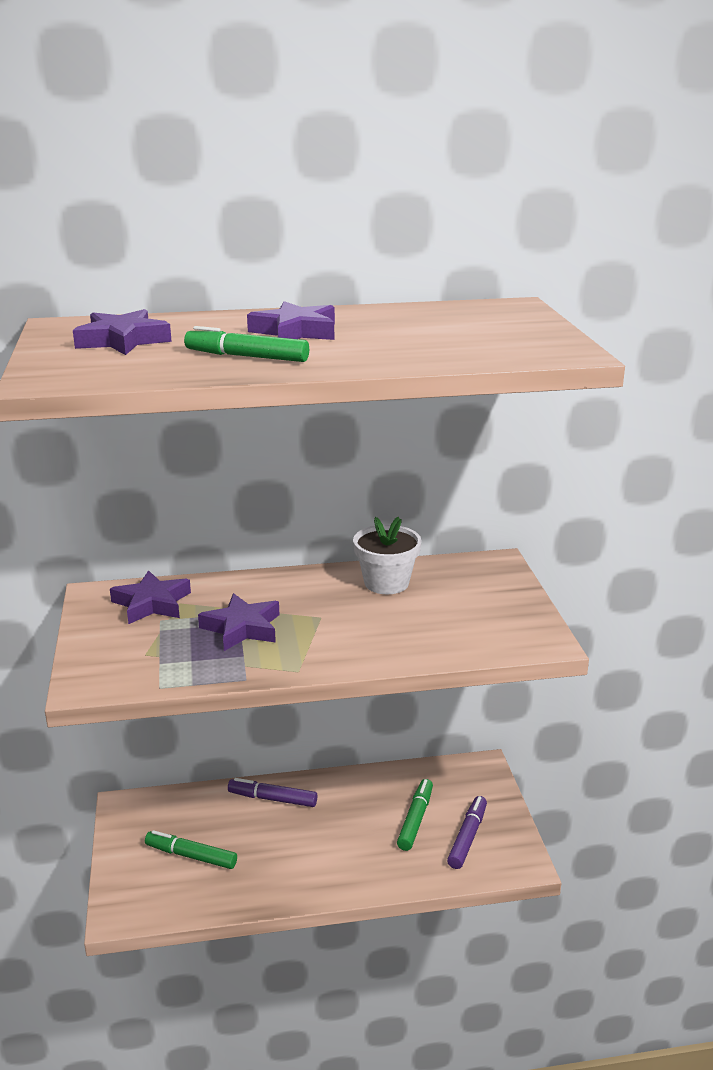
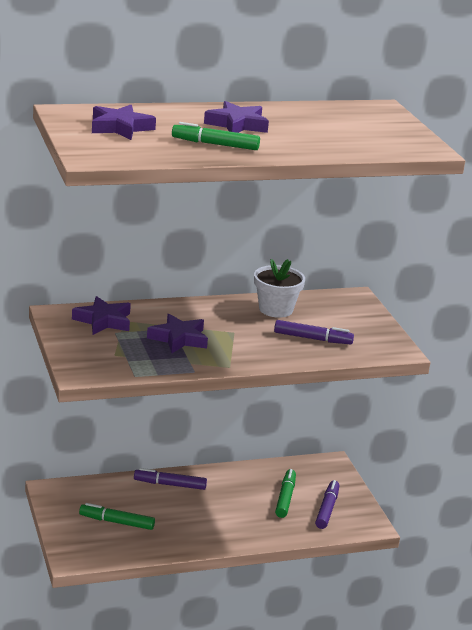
camera: 10 degrees left, 0 degrees up
none -> purple marker [274,320,354,344]

